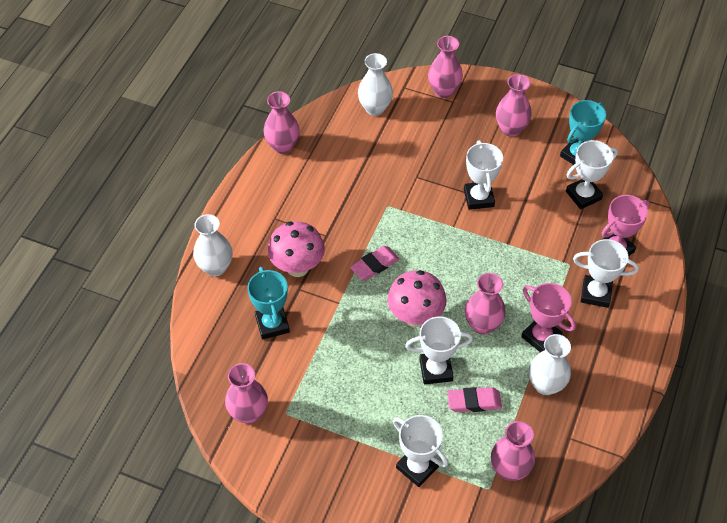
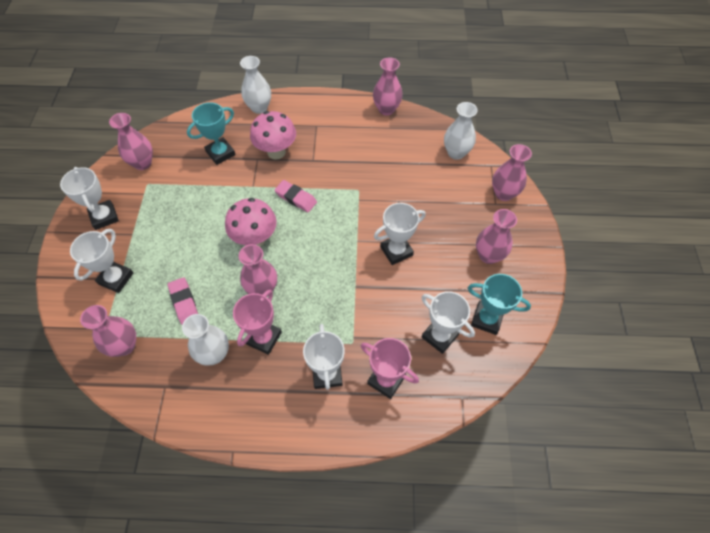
camera: 70 degrees right, 5 degrees up
white trophy [405,316,473,384] -> white trophy moved to [60,167,119,230]

